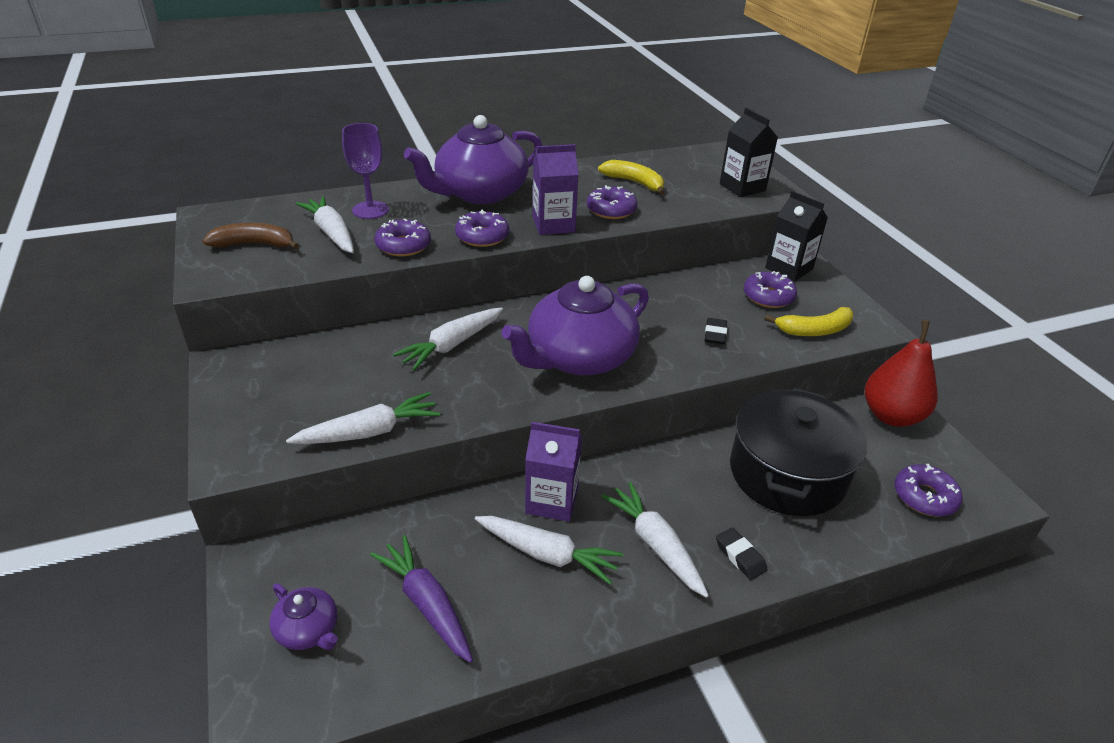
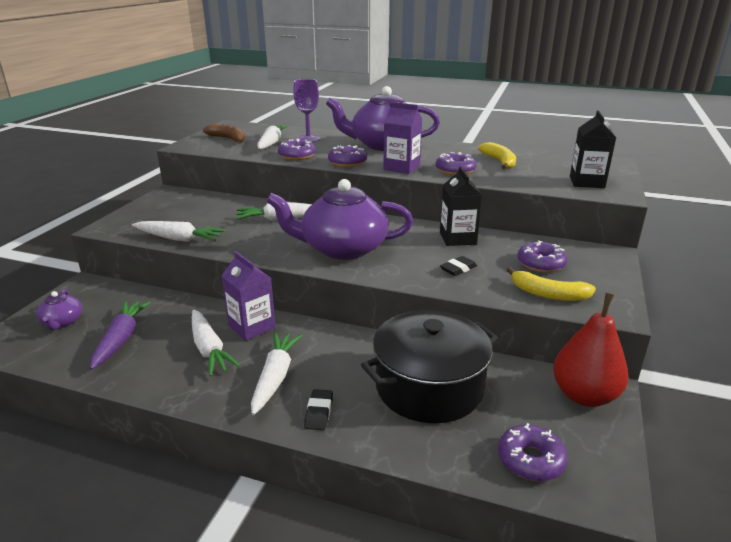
camera: 40 degrees right, 10 degrees down
black carton [765,191,828,282] -> black carton moved to [440,167,482,246]

